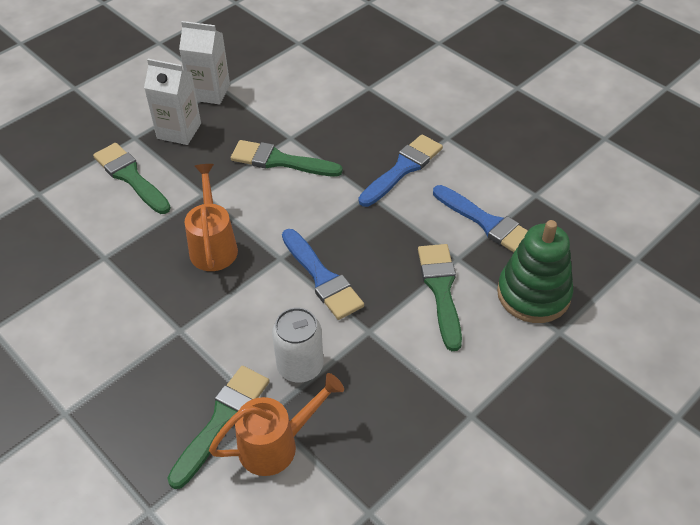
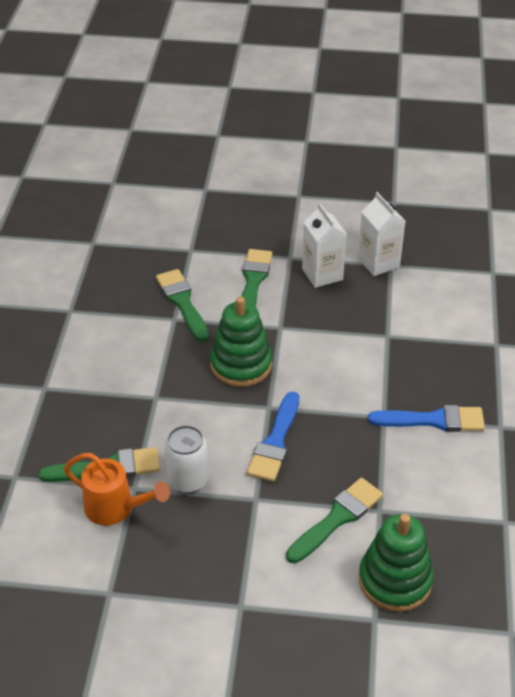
camera: 50 degrees right, 5 degrees down
orange watering can [185,164,238,271] -> green stacking toy [210,297,272,387]
green brush [231,140,343,176] -> green brush moved to [156,269,209,342]
blue brush [433,185,528,252] -> none

